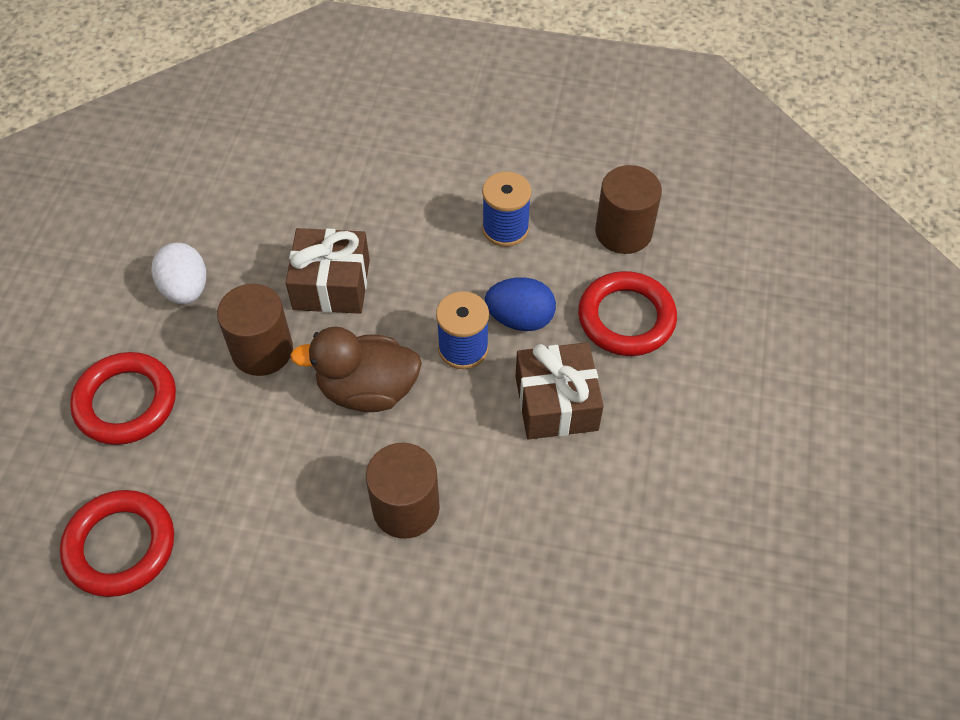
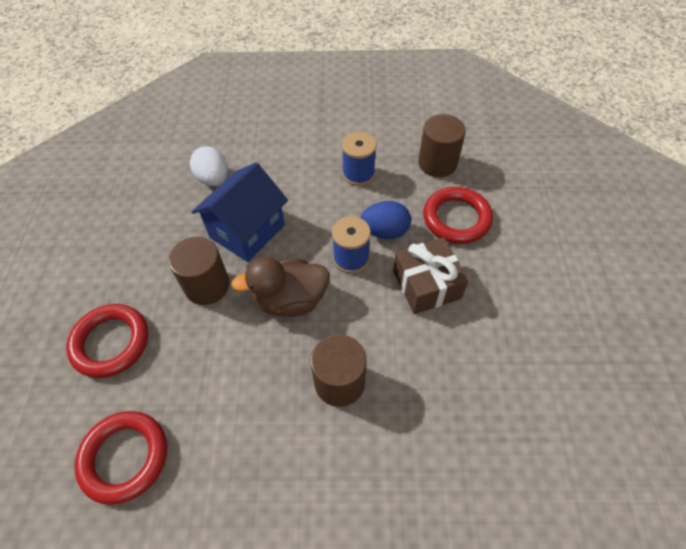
camera: 10 degrees left, 0 degrees up
white egg [152,243,206,304] -> white egg moved to [190,146,228,186]
brown gift [286,228,370,314] -> blue house [192,162,288,262]

